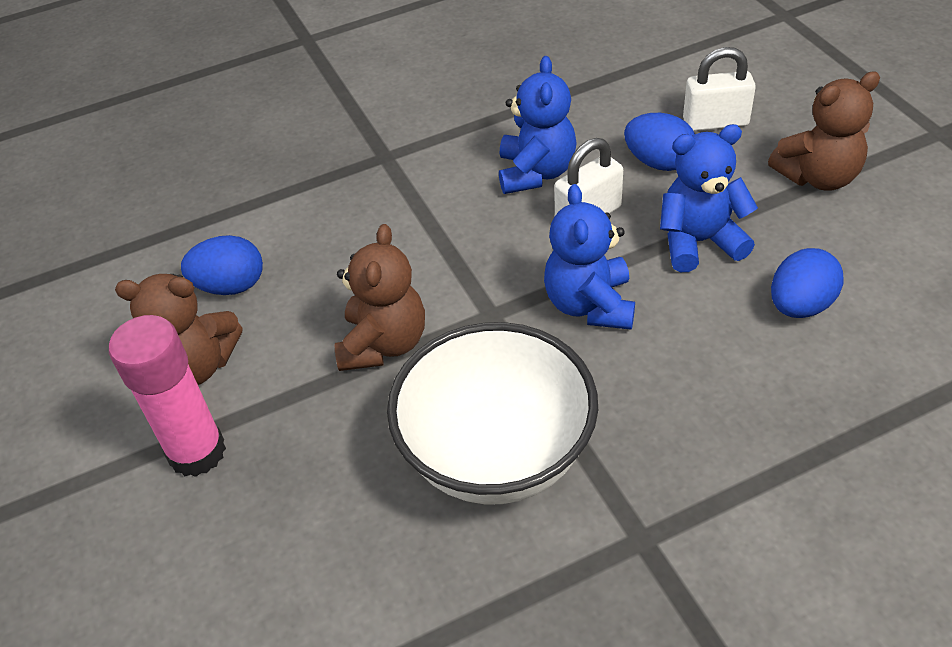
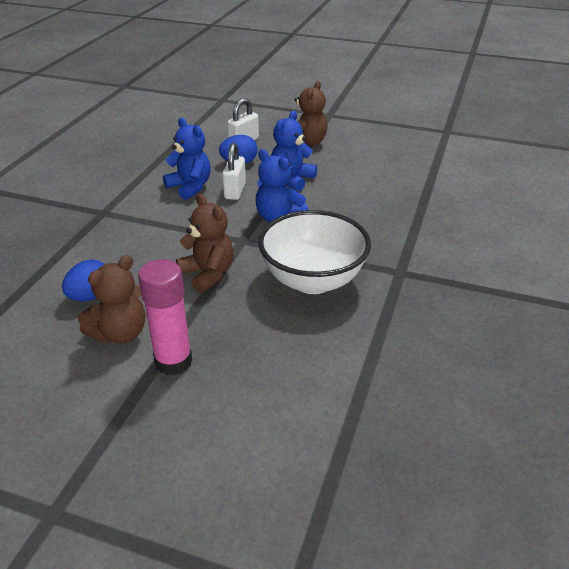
camera: 50 degrees left, 10 degrees down
blue egg [771,248,844,318] -> none

